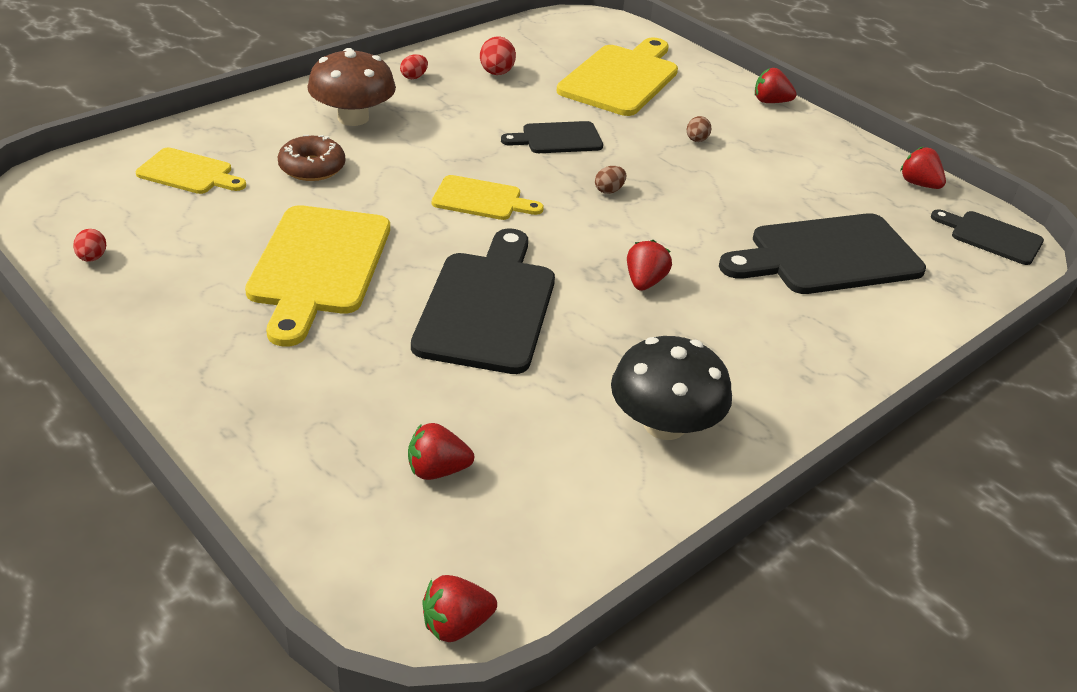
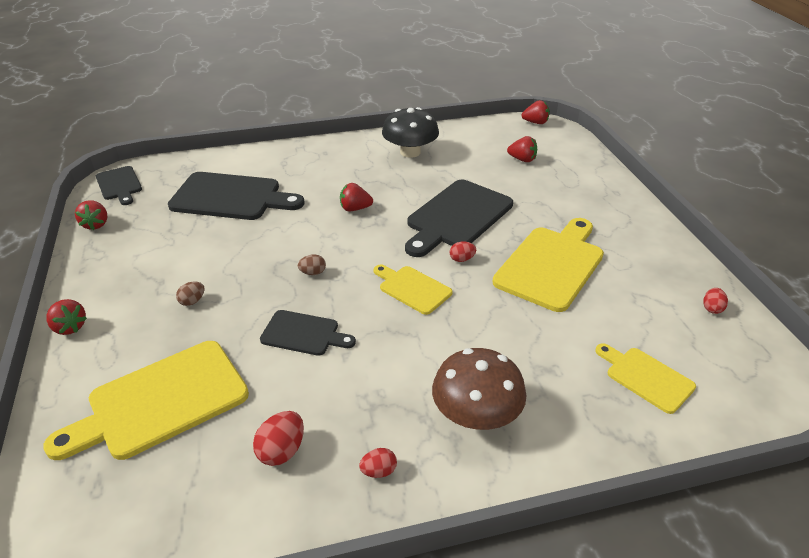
camera: 150 degrees left, 0 degrees up
brown donut [278,135,345,181] -> none
red strawberry [627,240,672,291] -> red strawberry turned 45 degrees clockwise [340,183,373,211]
none -> red egg [450,241,476,262]

